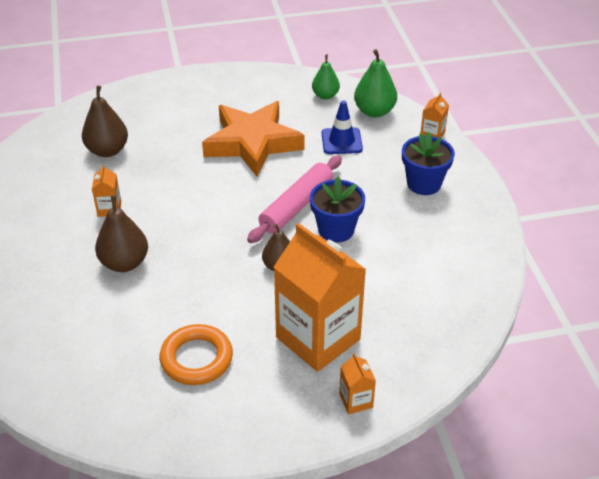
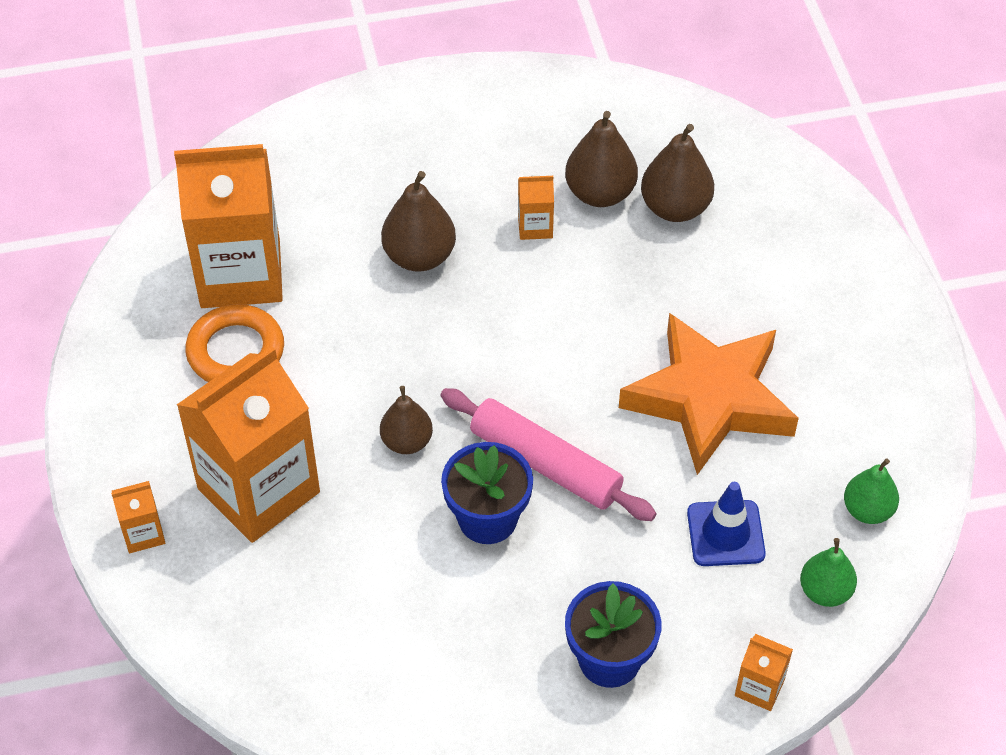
camera: 90 degrees right, 10 degrees up
green pear [354,49,397,117] -> green pear [800,538,857,607], size x0.66
none -> orange carton [174,144,283,308]
none -> brown pear [565,111,638,207]

